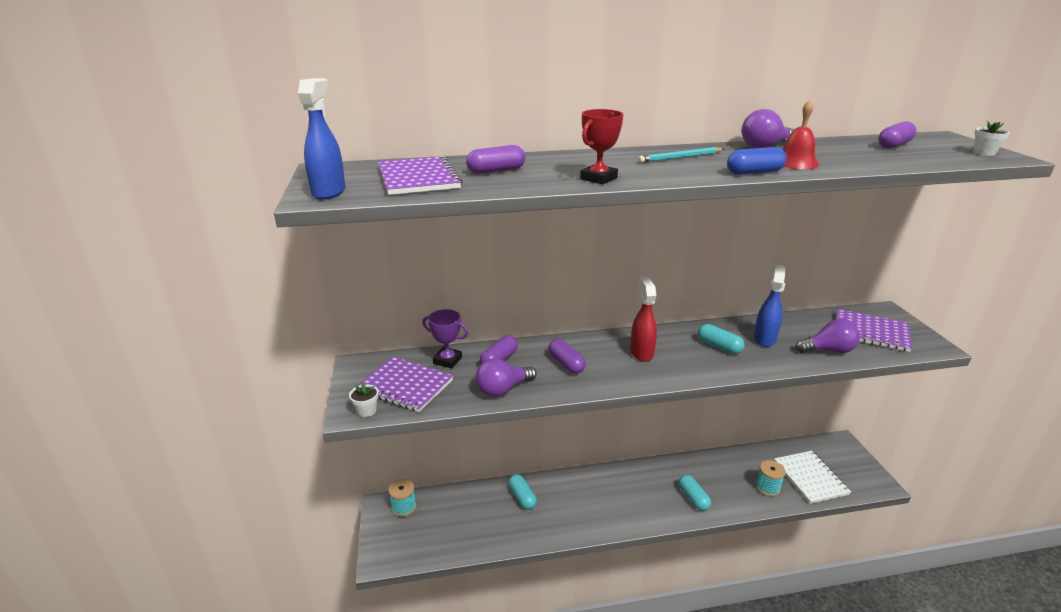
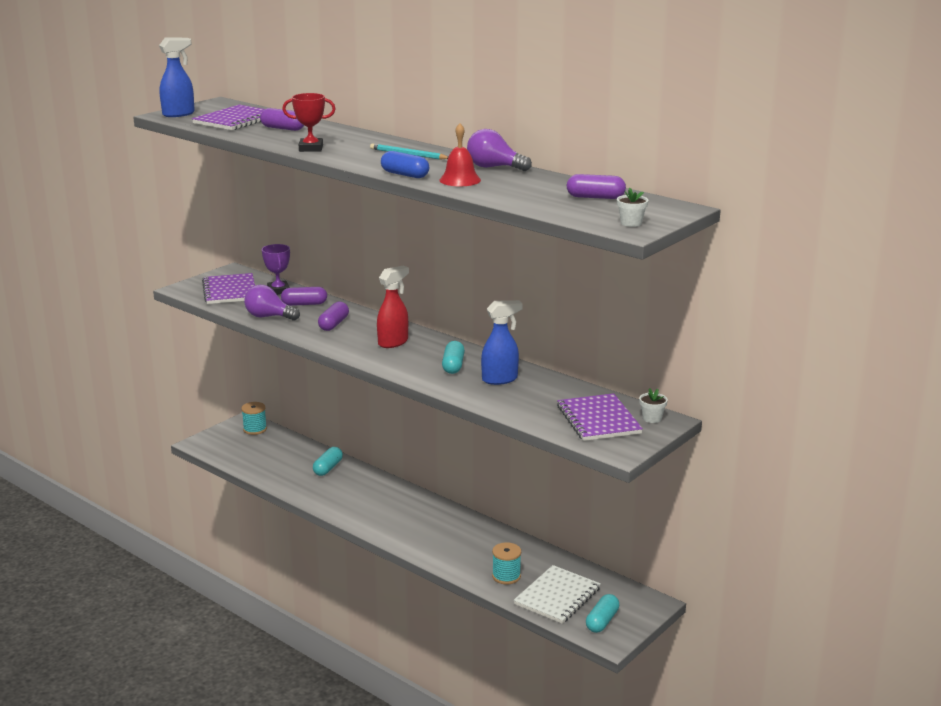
camera: 50 degrees right, 5 degrees down
white flower pot [349,382,379,417] -> white flower pot moved to [639,388,668,423]
turquoise capsule [679,475,711,511] -> turquoise capsule moved to [586,594,619,633]
purple light bulb [796,319,860,353] -> none

